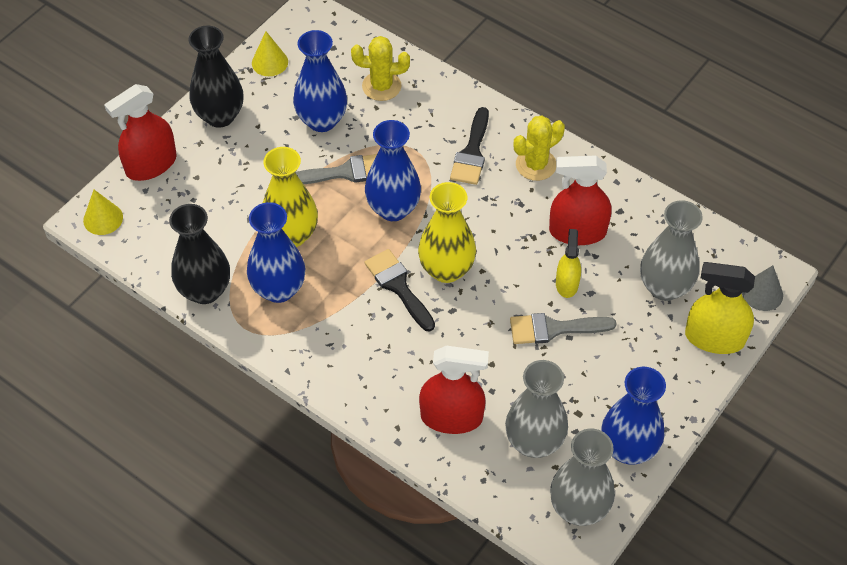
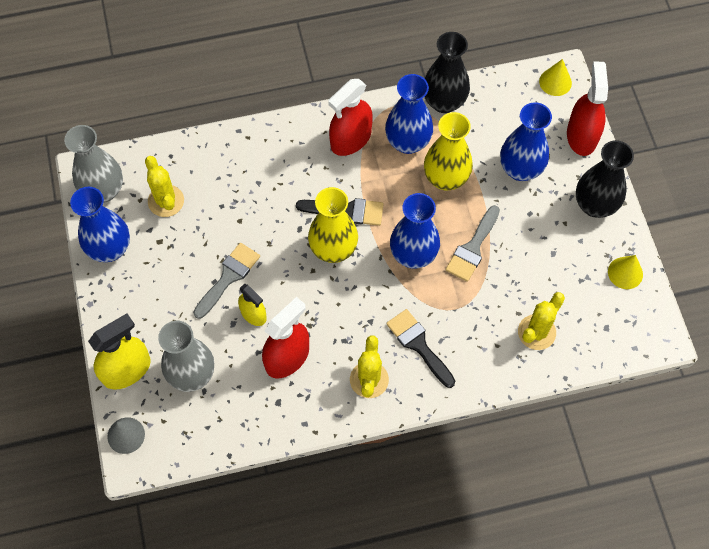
camera: 130 degrees right, 10 degrees up
blue vase [293,30,347,132] -> blue vase moved to [500,102,552,181]
red spray bottle [419,346,489,434] -> red spray bottle moved to [328,79,373,156]
grey vase [505,360,568,458] -> yellow cactus [145,156,184,217]

